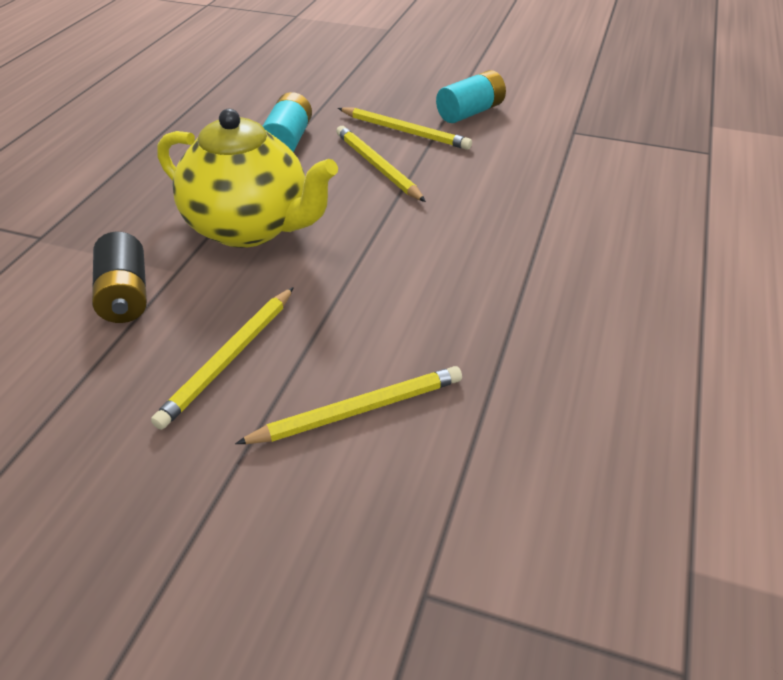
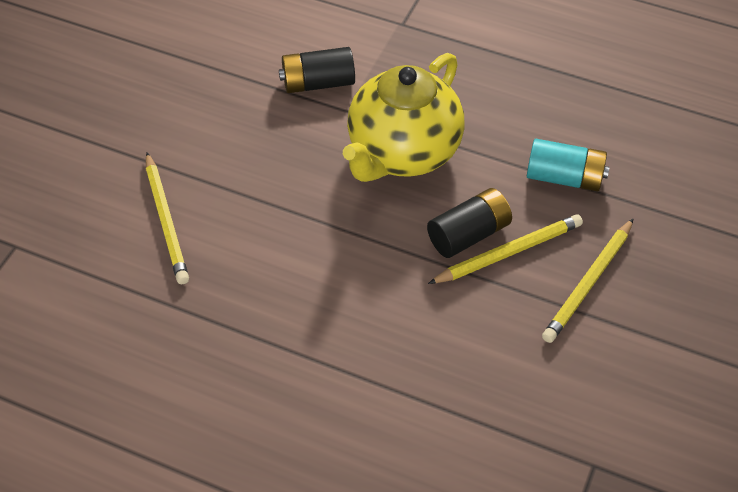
camera: 95 degrees right, 10 degrees up
yellow pencil [151,287,294,430] -> none
turquoise battery [436,70,506,123] -> none
none -> black battery [427,188,512,258]

